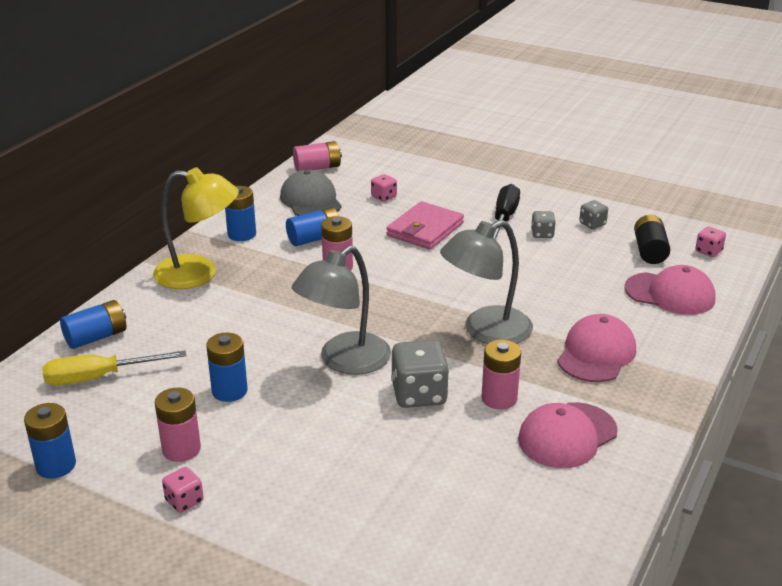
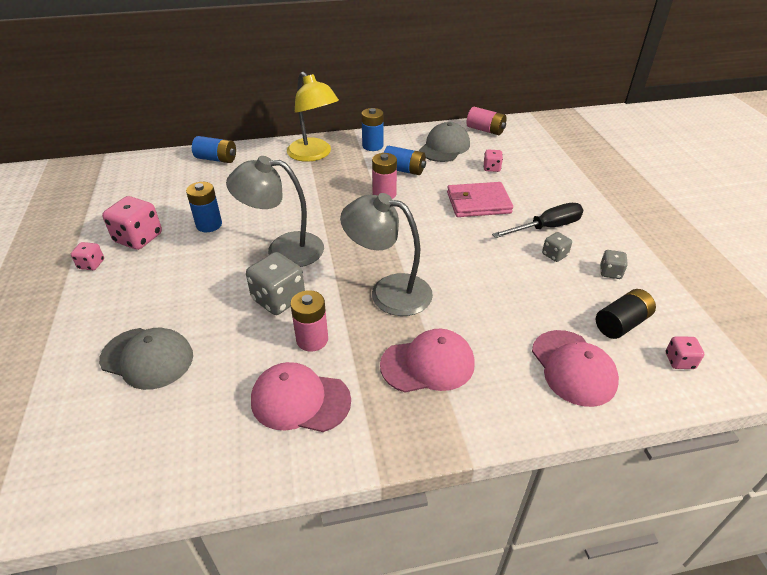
camera: 50 degrees right, 10 degrees up
blue battery [24,403,76,479] -> none
yellow screwdriver [42,350,187,385] -> none
pink battery [155,388,201,462] -> pink dice [102,196,162,250]
none -> grey cap [99,328,193,390]

